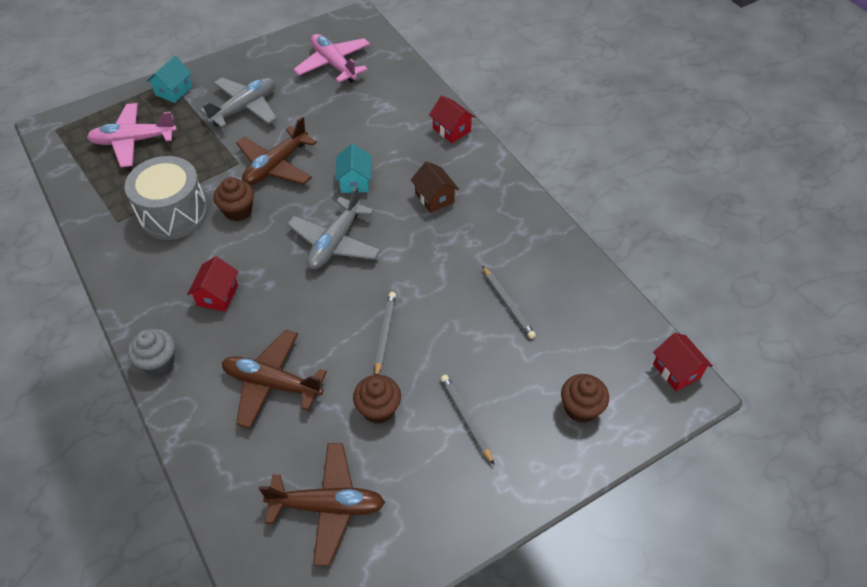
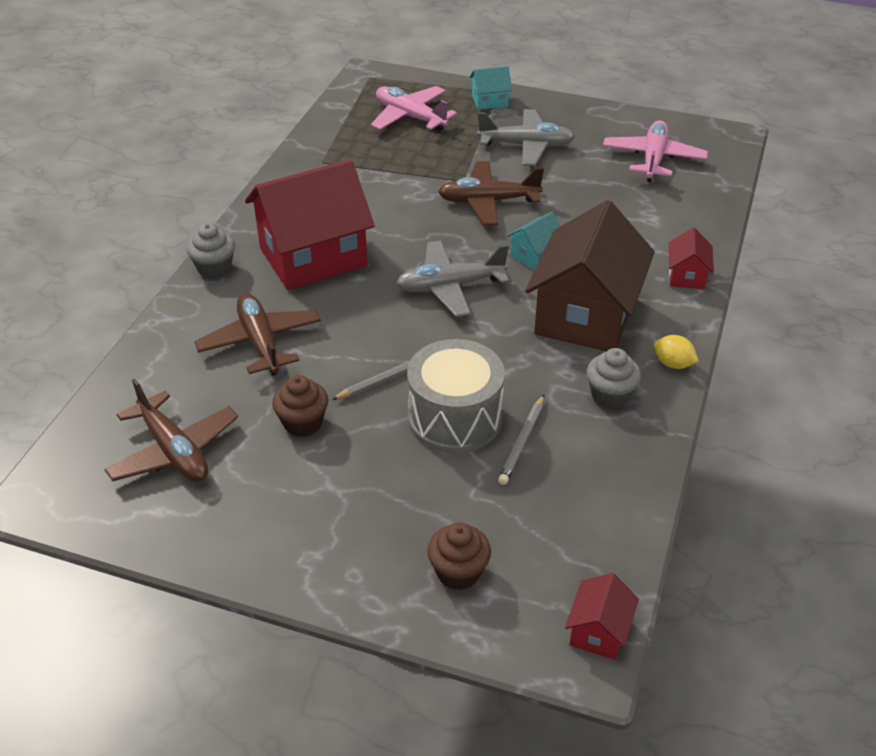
camera: 50 degrees right, 10 degrees down
grey drum [125,156,208,240] -> grey drum moved to [407,339,505,454]
red house [187,256,239,312] -> red house [245,159,375,290], size x2.29
brown cupcake [214,177,254,221] -> none
brown house [411,161,459,213] -> brown house [525,200,655,351], size x2.29
grey pencil [441,375,494,465] -> none
none -> grey cupcake [586,348,641,409]
none -> yellow lemon [654,335,699,369]

